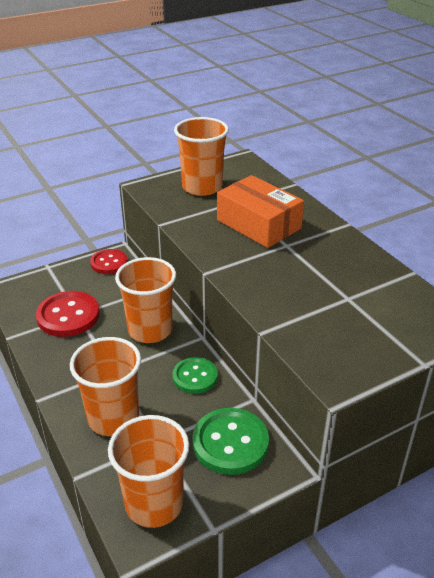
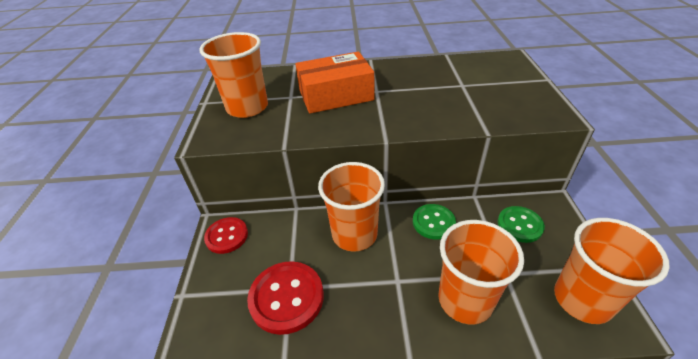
camera: 60 degrees left, 5 degrees up
green button [192,408,269,475] -> green button [498,206,545,243], size x0.65

